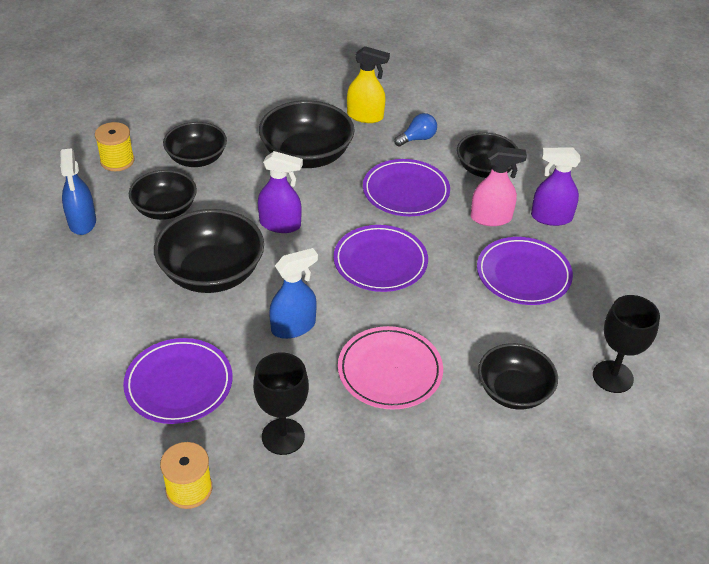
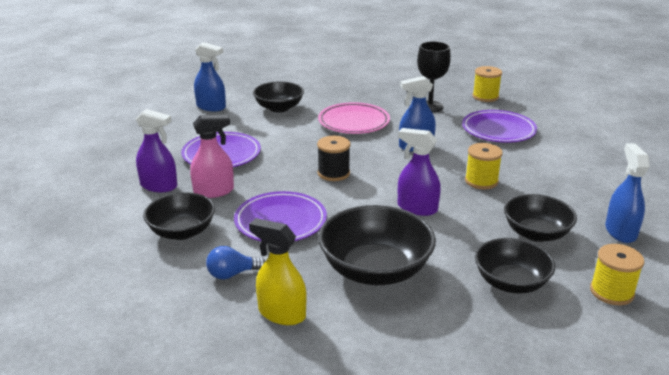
camera: 165 degrees left, 15 degrees down
black bowl [154,209,264,293] -> yellow spool [465,143,503,190]
purple plate [334,225,428,292] -> black spool [317,136,350,181]
pink spray bottle [470,146,527,226] -> pink spray bottle turned 150 degrees clockwise [190,115,234,198]
black goblet [593,295,660,393] -> blue spray bottle [194,42,226,112]

